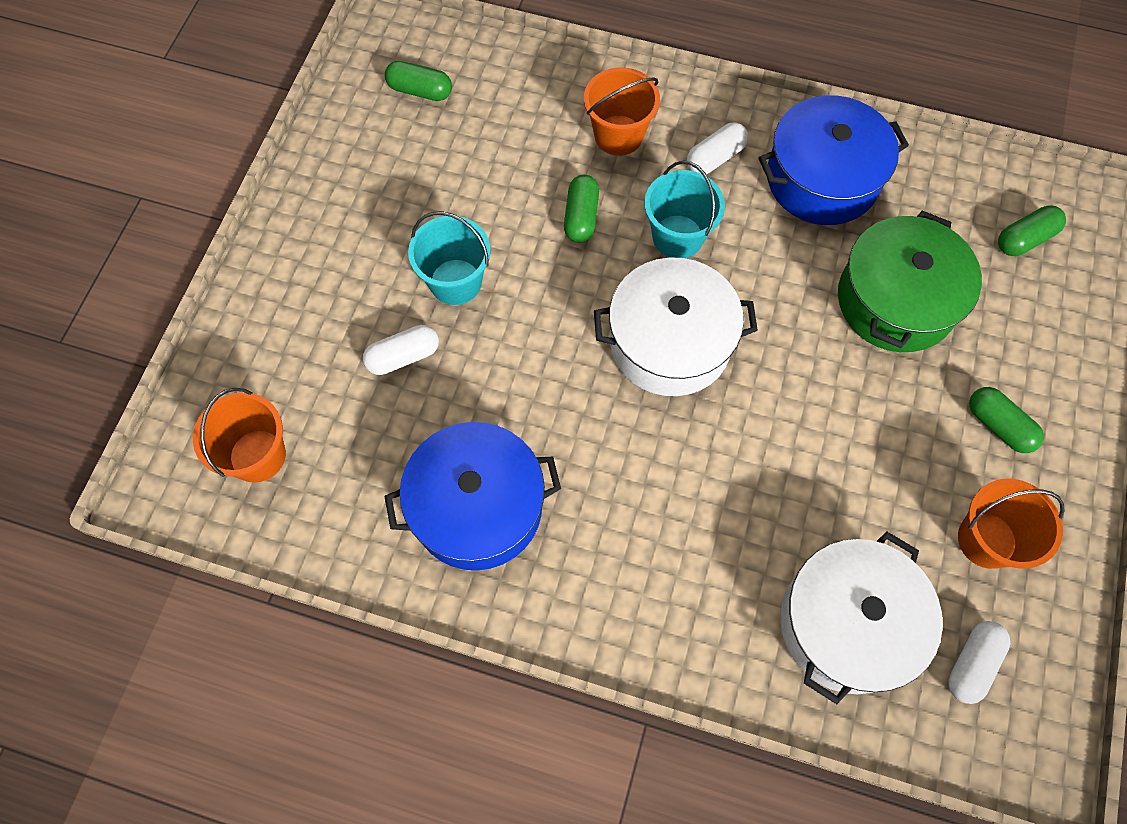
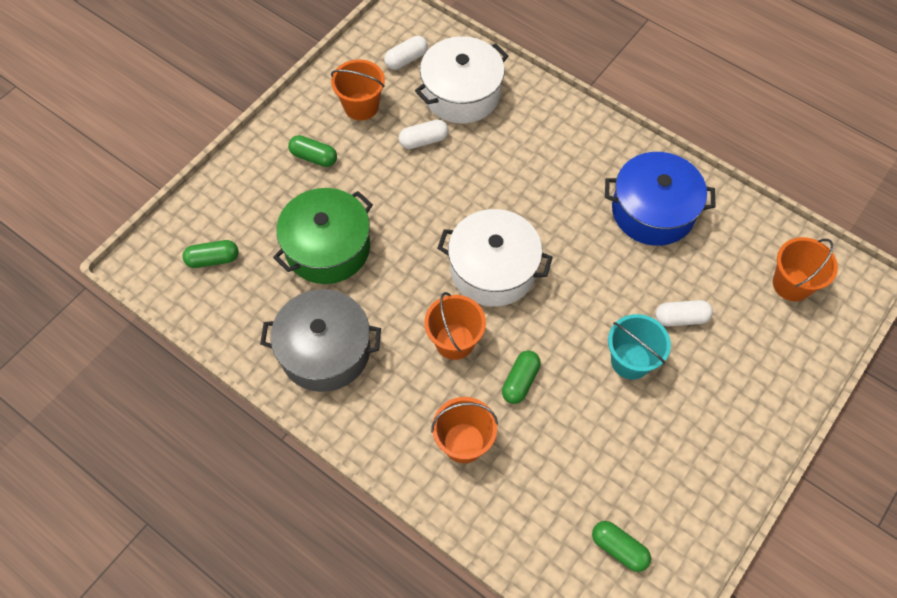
camera: 160 degrees left, 5 degrees down
turquoise bucket [644,161,725,258] -> orange bucket [424,292,486,360]
white capsule [687,123,748,174] -> white capsule moved to [399,120,449,149]
blue pot [759,95,909,225] -> grey pot [260,289,381,392]
green capsule [969,387,1044,453] -> green capsule turned 45 degrees counterclockwise [288,135,337,167]

